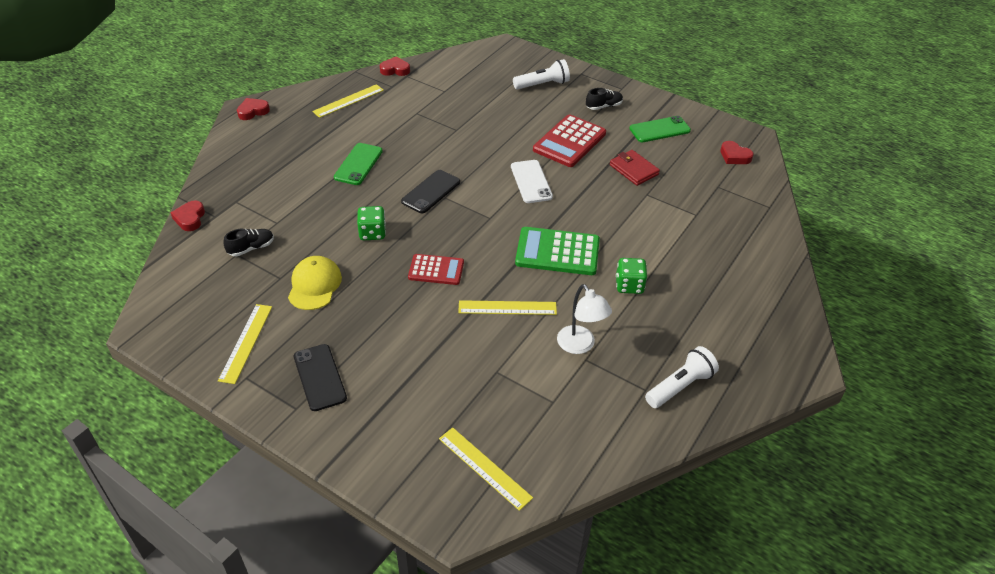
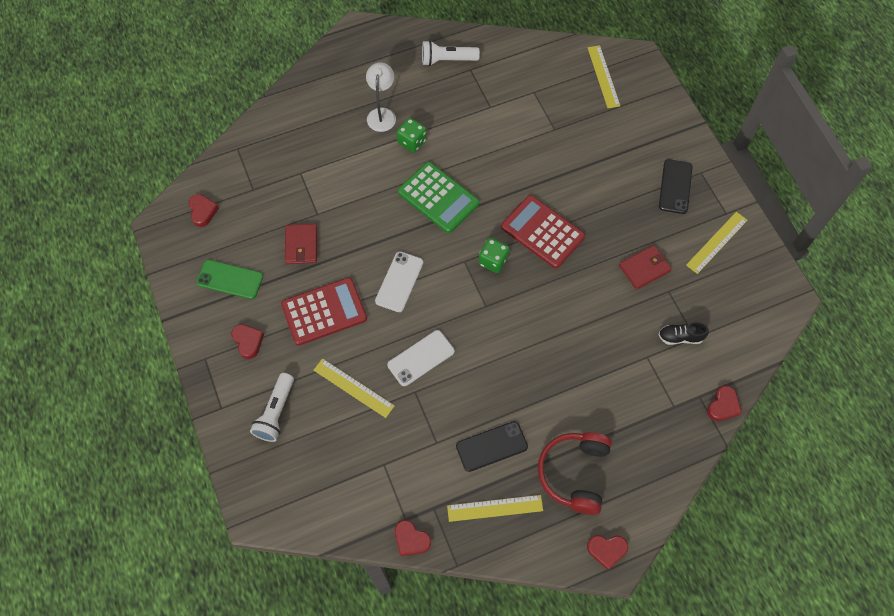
camera: 145 degrees left, 20 degrees up
yellow cap [288,256,342,310] -> red wallet [619,245,672,290]
green phone [334,143,383,185] -> none
green dice [357,206,386,240] -> green dice moved to [479,238,510,273]
black phone [401,170,460,213] -> black phone moved to [456,421,528,472]
red calculator [408,254,464,285] -> red calculator [501,195,585,268], size x1.59
yellow ruler [458,300,557,315] -> yellow ruler moved to [314,358,395,418]
white flashlight [513,59,570,90] -> white flashlight turned 90 degrees counterclockwise [250,373,294,442]
white lamp [557,284,612,354] -> white lamp moved to [366,62,396,132]
black shoe [586,88,623,110] -> red heart [231,324,264,359]
none -> white phone [387,330,454,386]
none -> red headphones [538,432,612,515]

